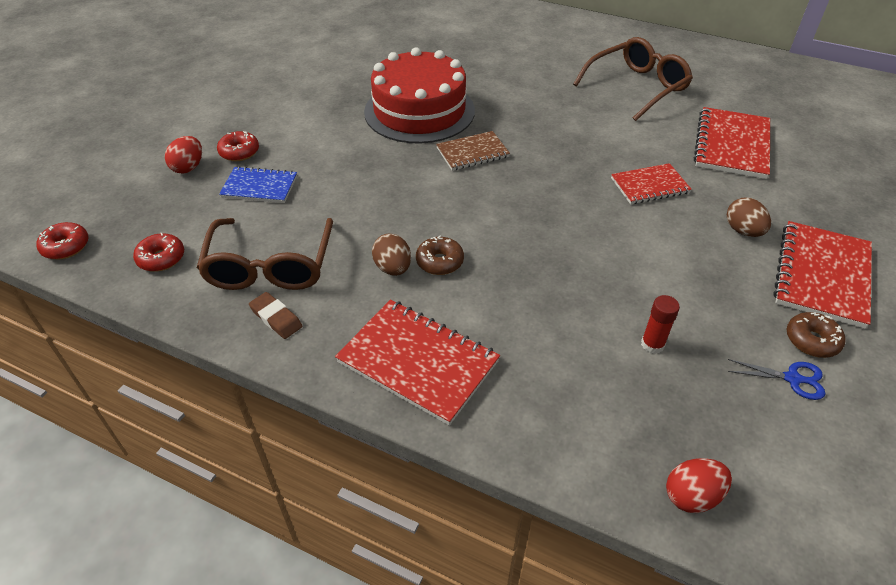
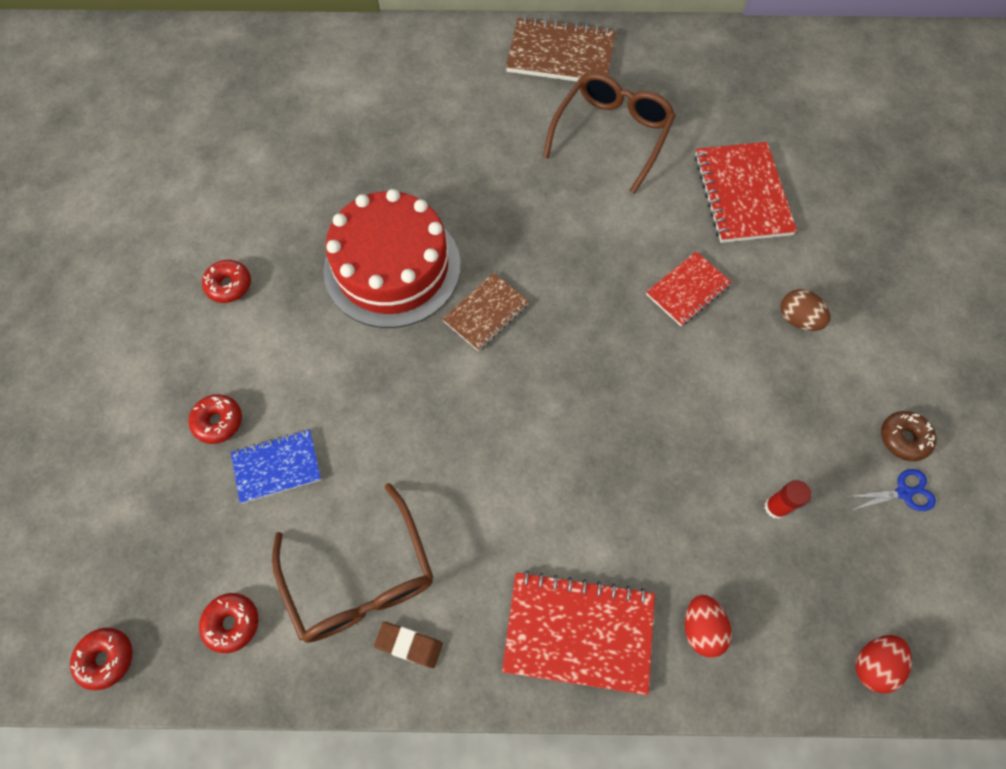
camera: 25 degrees left, 20 degrees up
red egg [165,136,202,174] -> red egg moved to [685,595,732,658]
brown egg [372,233,411,276] -> none
brown donut [416,236,464,275] -> none
red notebook [774,221,872,329] -> none
none -> red donut [202,260,251,303]
none -> brown notebook [506,17,615,81]

